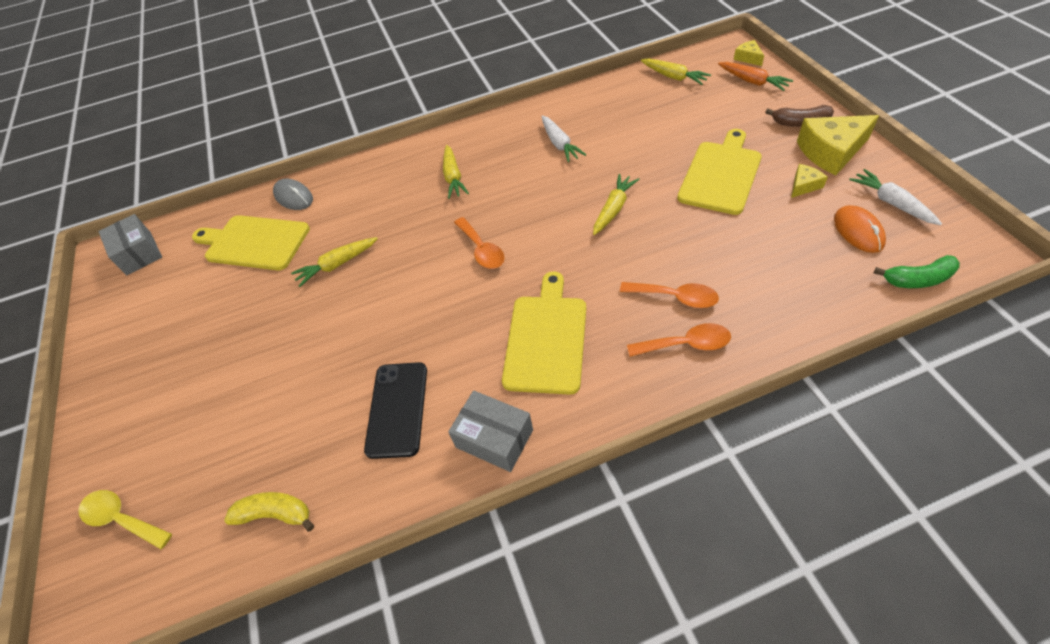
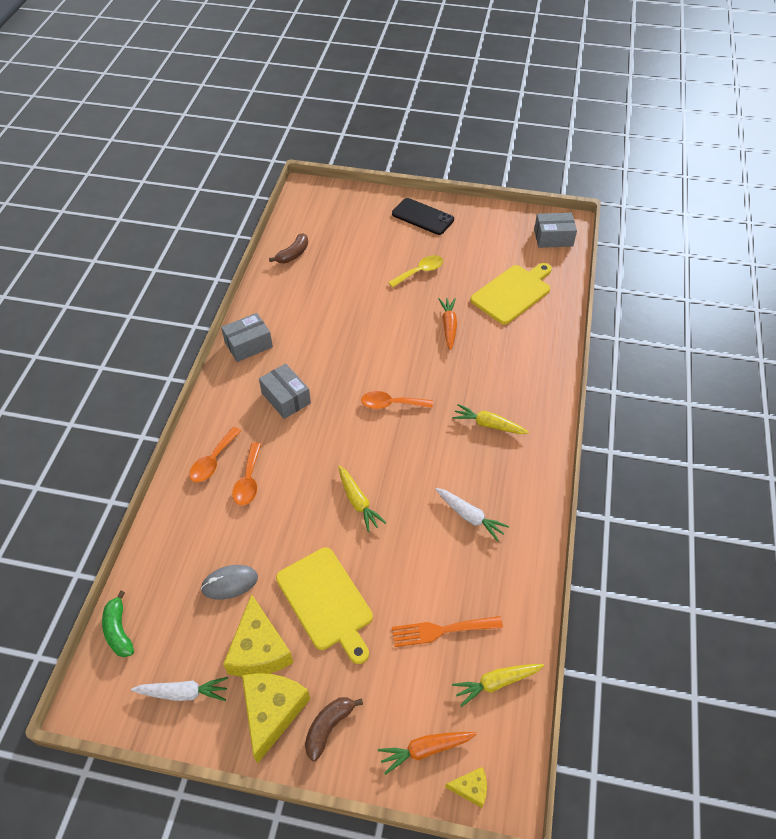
camera: 115 degrees right, 0 degrees up
yellow spoon [78,490,172,549] -> yellow spoon moved to [388,255,443,288]
yellow banana [224,492,314,532] -> brown banana [269,233,308,263]
grey mouse [273,179,313,210] -> grey mouse moved to [201,565,258,600]
yellow carrot [291,237,378,287] -> orange carrot [439,298,457,350]
black phone [364,362,427,459] -> black phone moved to [392,198,454,235]
yellow cutting board [502,271,586,395] -> grey box [259,363,311,419]
white carrot [541,115,586,163] -> white carrot turned 150 degrees counterclockwise [436,488,509,542]
orange spoon [620,282,719,308] -> orange spoon turned 45 degrees counterclockwise [232,442,261,505]
yellow cheese [791,164,828,198] -> yellow cheese [223,594,293,677], size x2.03
orange mouse [834,205,886,253] -> none
green banana [874,255,960,288] -> green banana turned 45 degrees counterclockwise [102,591,134,657]
none -> orange fork [392,616,503,647]

